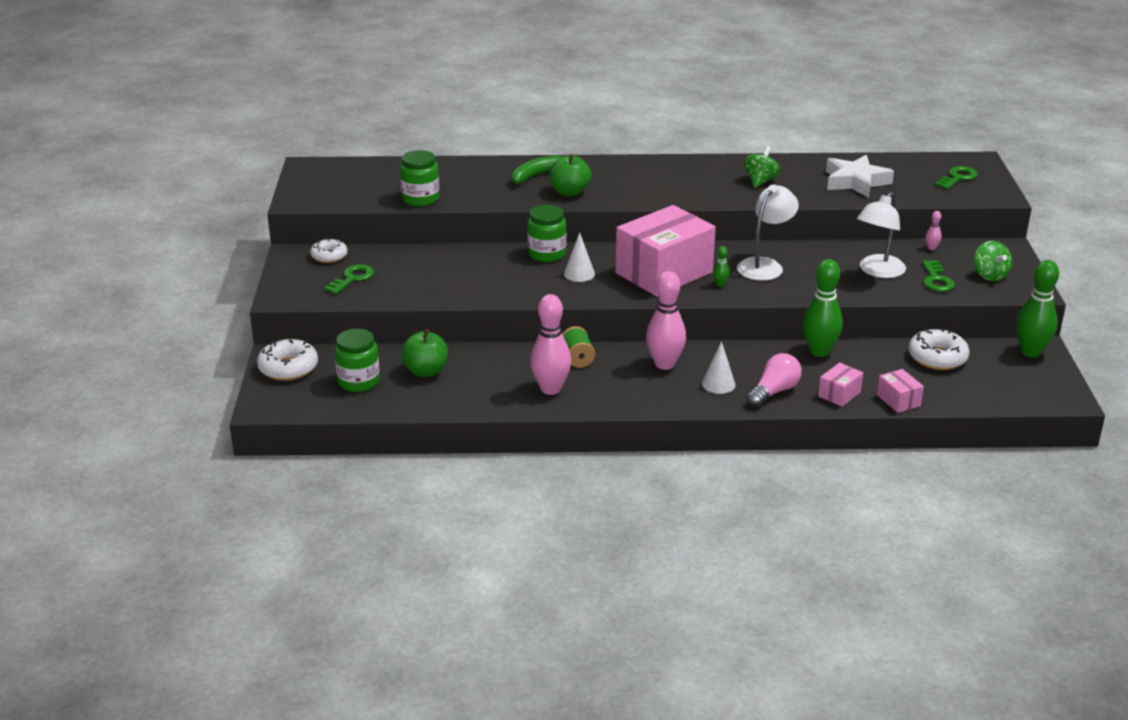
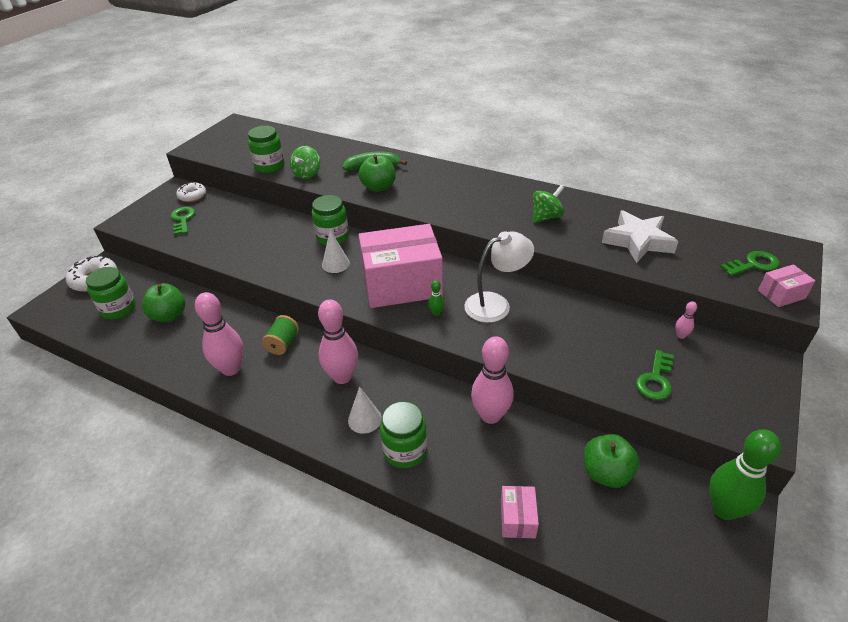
camera: 30 degrees right, 10 degrees up
green key [324,264,374,294] -> green key turned 75 degrees counterclockwise [171,207,195,235]
pink light bulb [747,353,802,407] -> green jar [380,401,427,468]
green bowling pin [803,259,843,357] -> pink bowling pin [471,336,514,424]
pink box [818,363,863,407] -> pink box moved to [758,264,815,307]
white lamp [857,192,906,278] -> none
white donut [908,328,970,370] -> green apple [584,434,639,488]
green spinning top [974,241,1012,281] -> green spinning top moved to [290,146,320,179]

